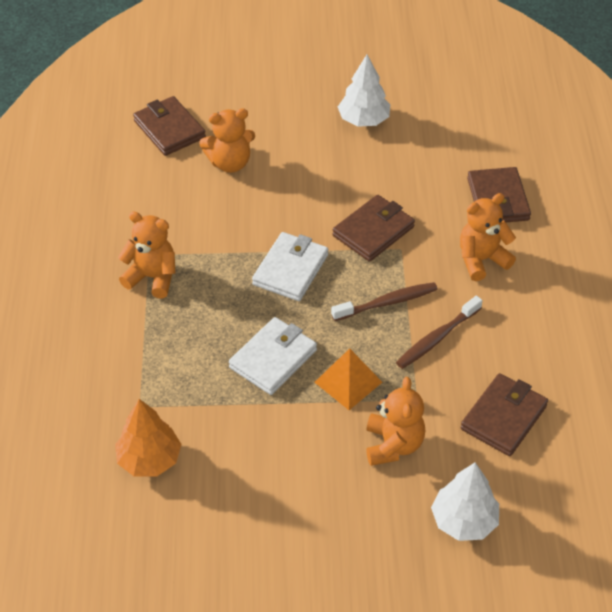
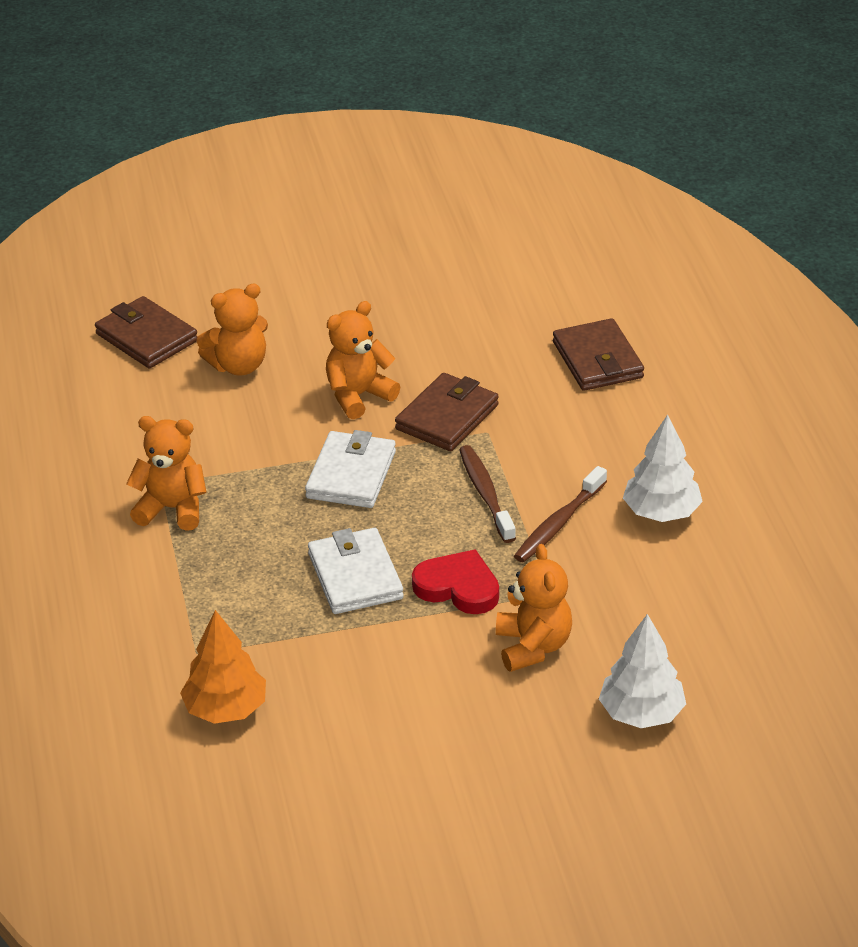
camera: 10 degrees left, 10 degrees down
white wallet [229,317,317,395] -> white wallet turned 45 degrees counterclockwise [308,528,404,614]
orange pyramid [314,348,382,410] -> red heart [412,549,499,614]
brown toothbrush [331,282,438,321] -> brown toothbrush turned 75 degrees counterclockwise [459,445,516,543]
white tree [338,55,390,127] -> white tree moved to [623,415,703,522]
orange teddy bear [460,193,516,281] -> orange teddy bear moved to [326,301,400,419]
brown wallet [460,373,548,456] -> none

